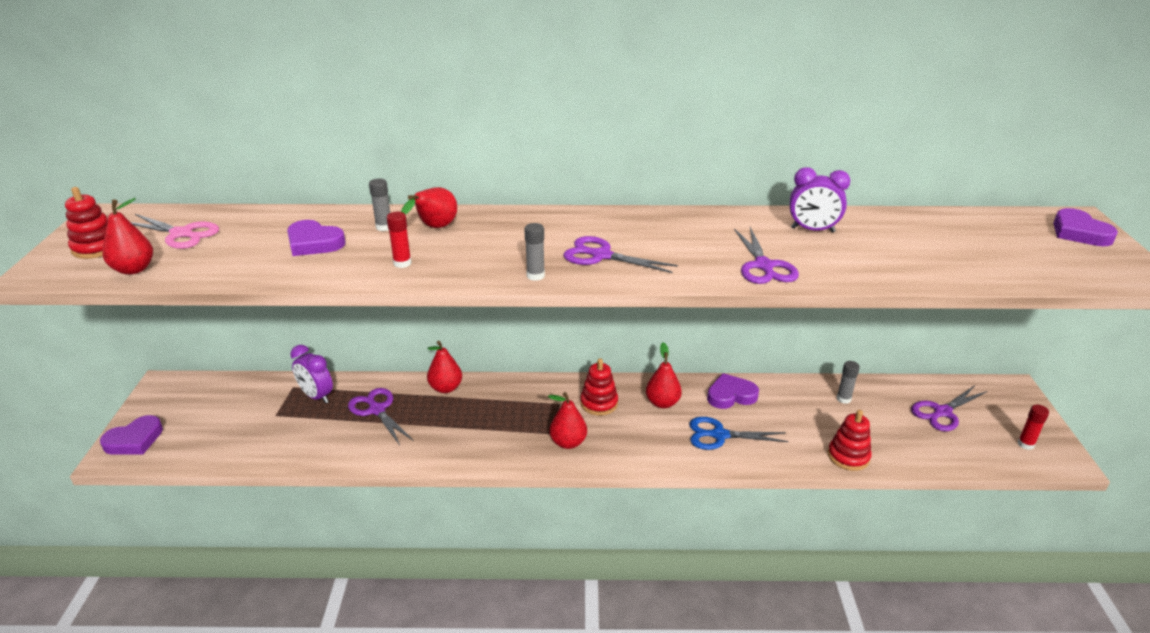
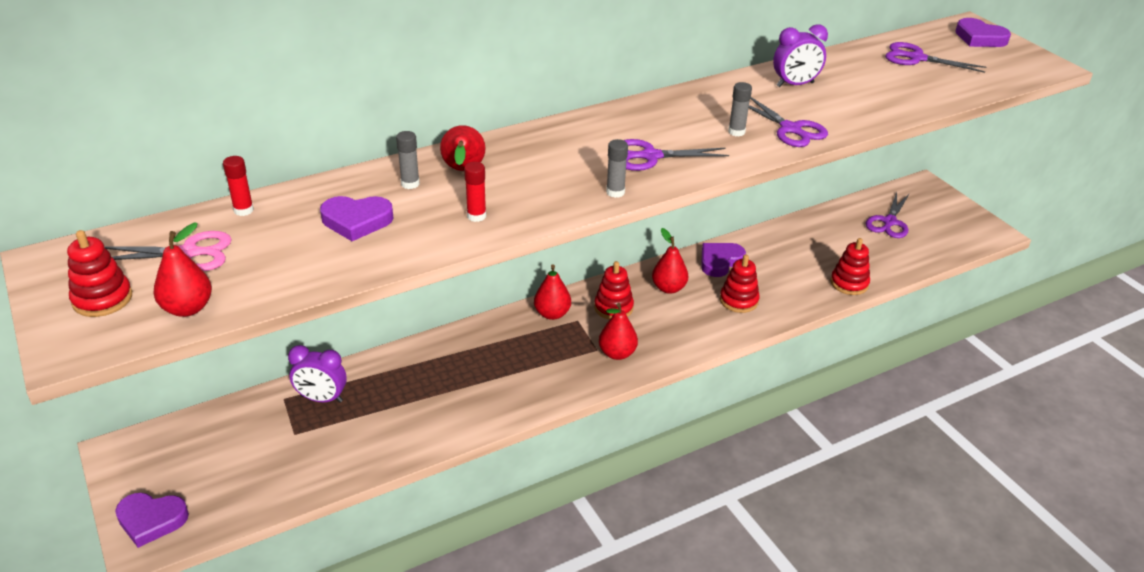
camera: 30 degrees left, 5 degrees up
purple heart [100,415,163,455] -> purple heart turned 75 degrees clockwise [115,493,189,548]
purple scissors [348,388,413,445] -> purple scissors moved to [885,42,986,73]
red pear [427,341,462,393] -> red pear moved to [534,264,571,320]
blue scissors [689,417,788,450] -> red stacking toy [720,255,760,313]
grey glue stick [837,361,860,404] -> grey glue stick moved to [728,82,752,136]
red glue stick [1018,405,1049,450] -> red glue stick moved to [223,156,254,216]

